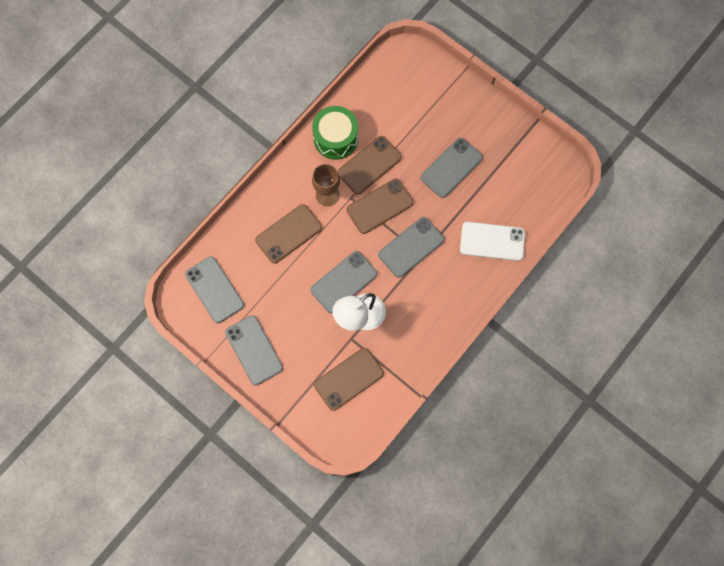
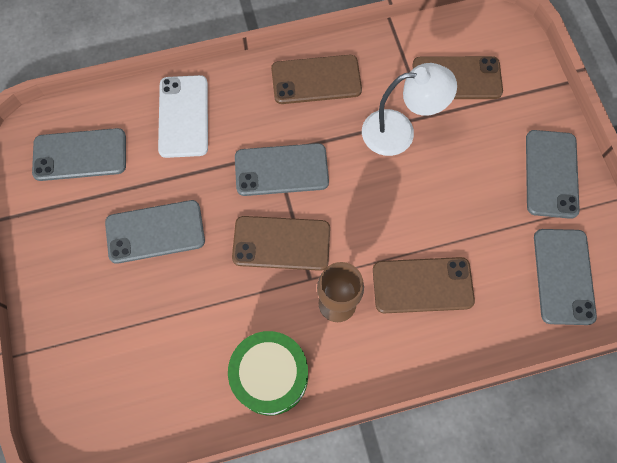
camera: 145 degrees left, 5 degrees down
grey phone [311,251,377,313] -> grey phone moved to [32,128,126,181]
brown phone [338,136,402,194] -> brown phone moved to [271,55,362,104]
white phone [460,222,525,261] -> white phone turned 45 degrees clockwise [158,75,208,158]

